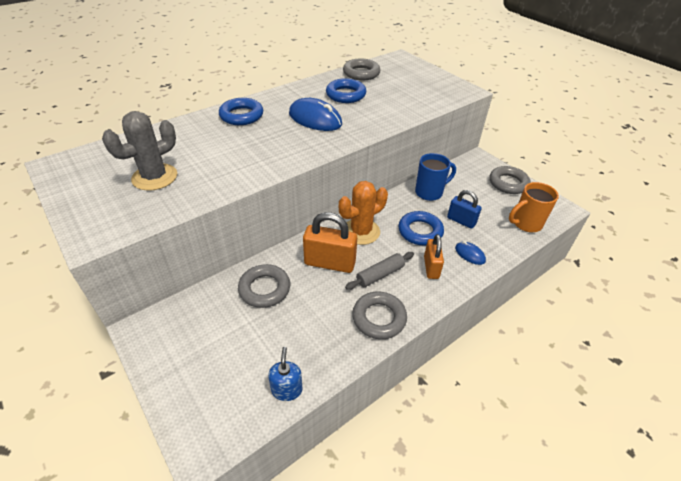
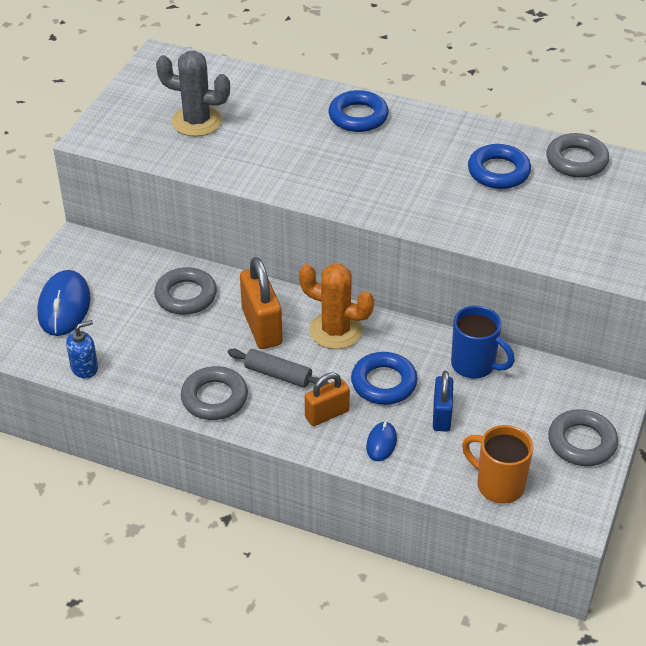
camera: 60 degrees right, 0 degrees up
blue mouse [289,98,342,131] -> blue mouse moved to [37,270,91,336]

